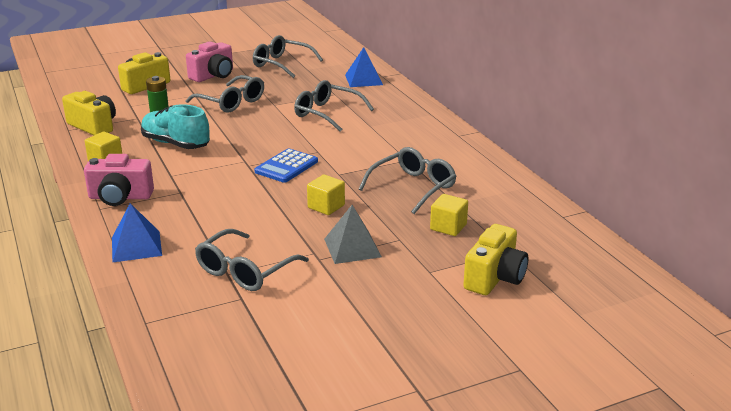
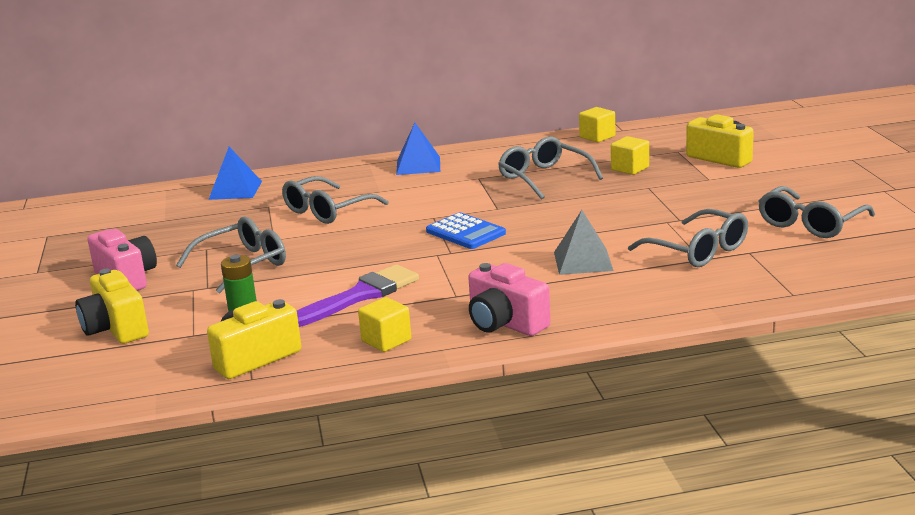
camera: 75 degrees left, 5 degrees down
pink camera [84,154,154,206] -> pink camera turned 120 degrees clockwise [468,263,551,336]
blue pyramid [112,203,162,263] -> blue pyramid moved to [396,123,440,175]
turquoise shoe [141,104,210,149] -> purple brush [297,264,419,327]
grey glasses [253,35,323,78] -> grey glasses moved to [758,186,875,238]
yellow cube [307,174,345,215] -> yellow cube moved to [579,107,615,142]
grey pyramid [324,205,382,264] -> grey pyramid moved to [554,210,614,275]

